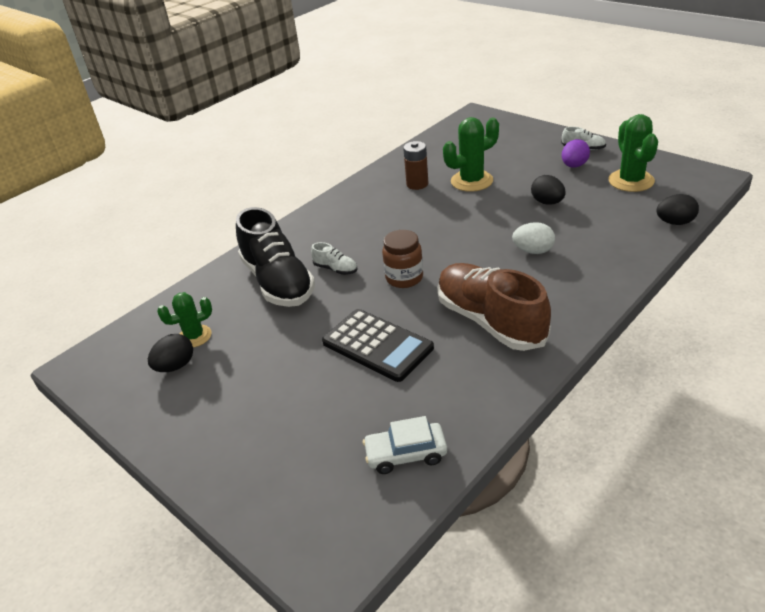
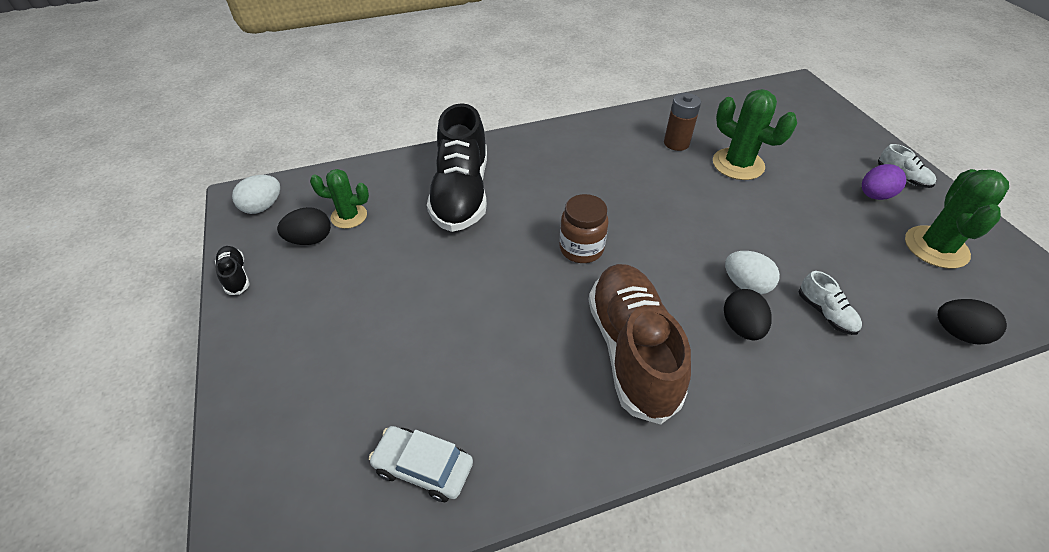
camera: 25 degrees right, 10 degrees up
white shoe [311,242,358,275] -> white shoe moved to [799,271,862,335]
black calculator [322,309,434,382] -> none
green cactus [443,117,499,192] -> green cactus turned 45 degrees clockwise [713,89,797,180]
black egg [531,175,565,205] -> black egg moved to [724,289,772,340]
none -> black shoe [215,246,250,295]
none -> white egg [232,175,280,214]

